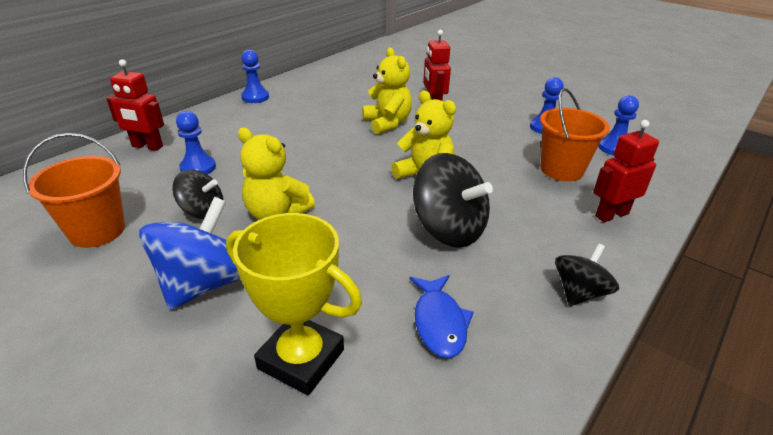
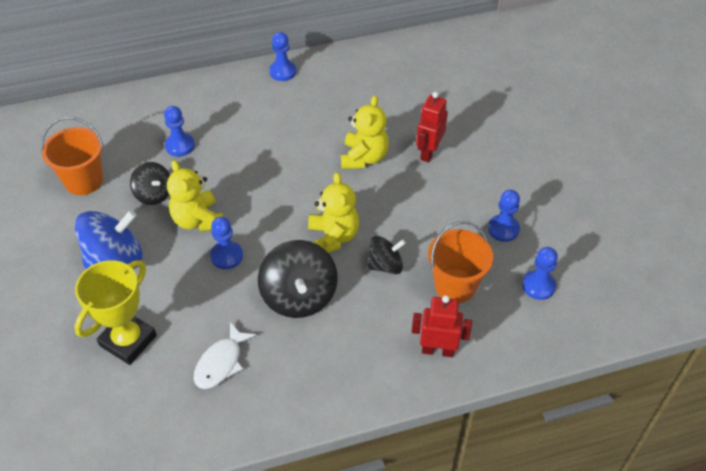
camera: 35 degrees right, 15 degrees up
red robot [107,59,164,151] -> none
yellow trophy [226,213,362,395] -> yellow trophy turned 60 degrees clockwise [74,260,157,365]
blue fish [409,275,474,358] -> white fish [193,322,256,389]
black spinning top [555,243,619,306] -> black spinning top moved to [368,236,406,274]
none -> blue pawn [210,217,243,269]

